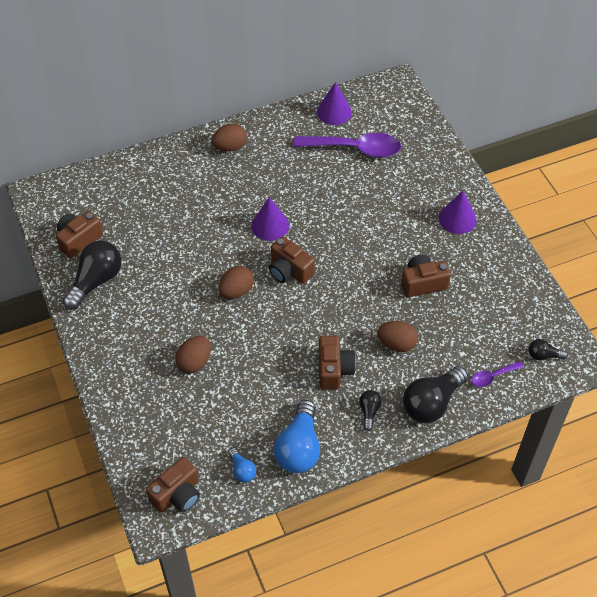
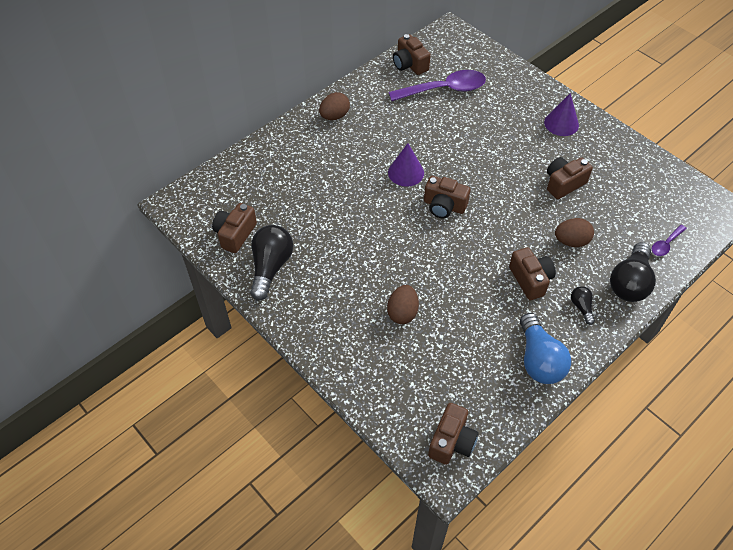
camera: 20 degrees left, 0 degrees up
brown egg [219,266,254,299] -> none
blue light bulb [228,448,256,482] -> none
purple cone [317,82,352,125] -> brown camera [393,34,431,75]
black light bulb [529,339,568,360] -> none

